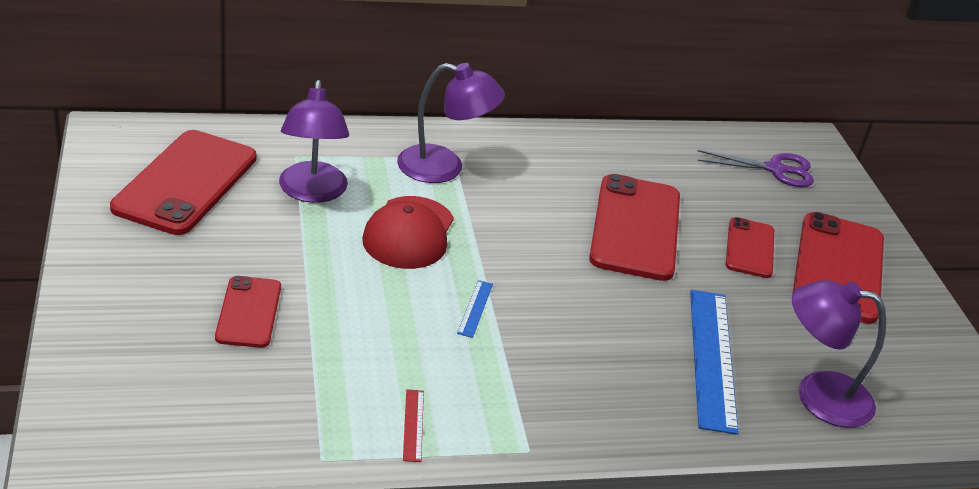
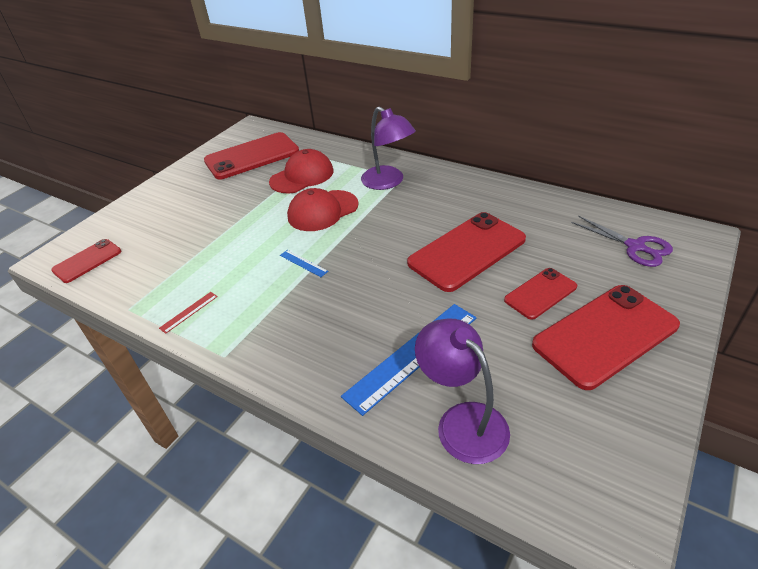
camera: 50 degrees right, 5 degrees up
red phone [215,276,281,348] -> red phone moved to [51,239,121,283]
purple lamp [279,80,349,203] -> red cap [269,149,333,193]
blue ruler [457,280,493,338] -> blue ruler turned 75 degrees clockwise [280,250,328,277]

